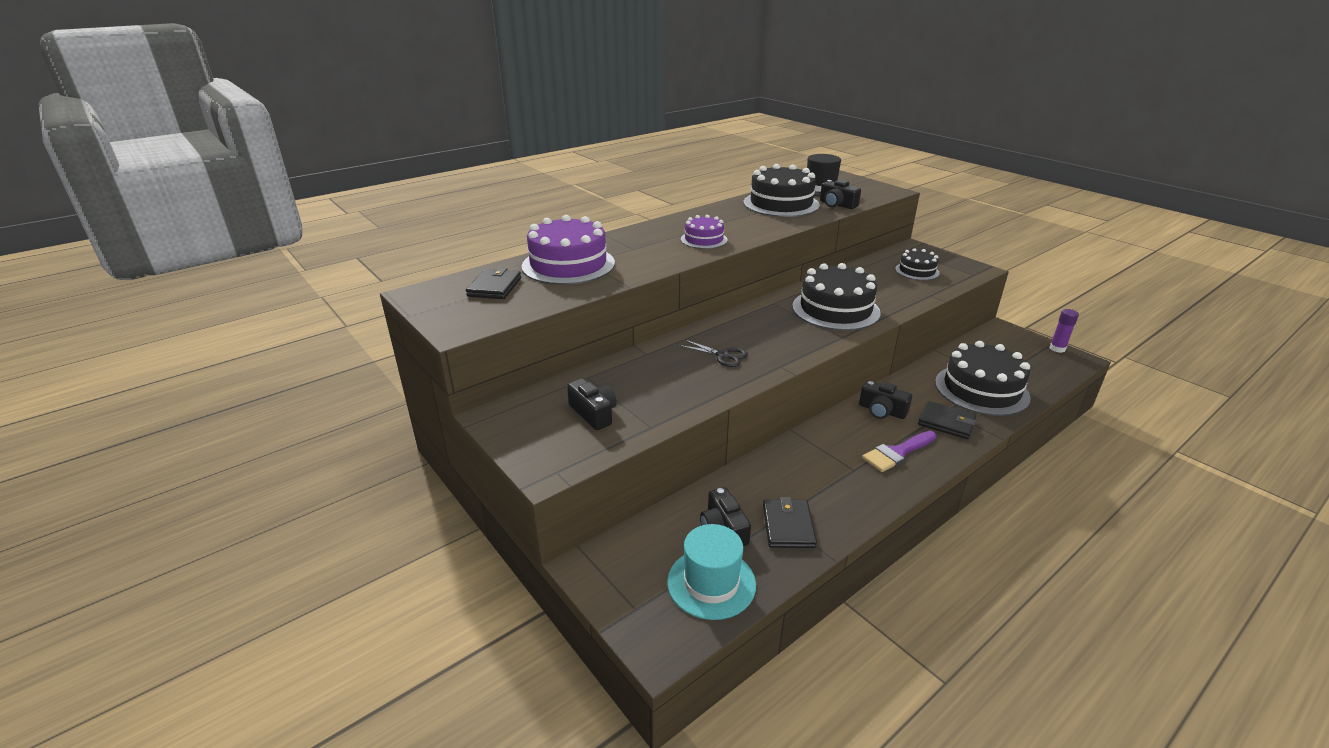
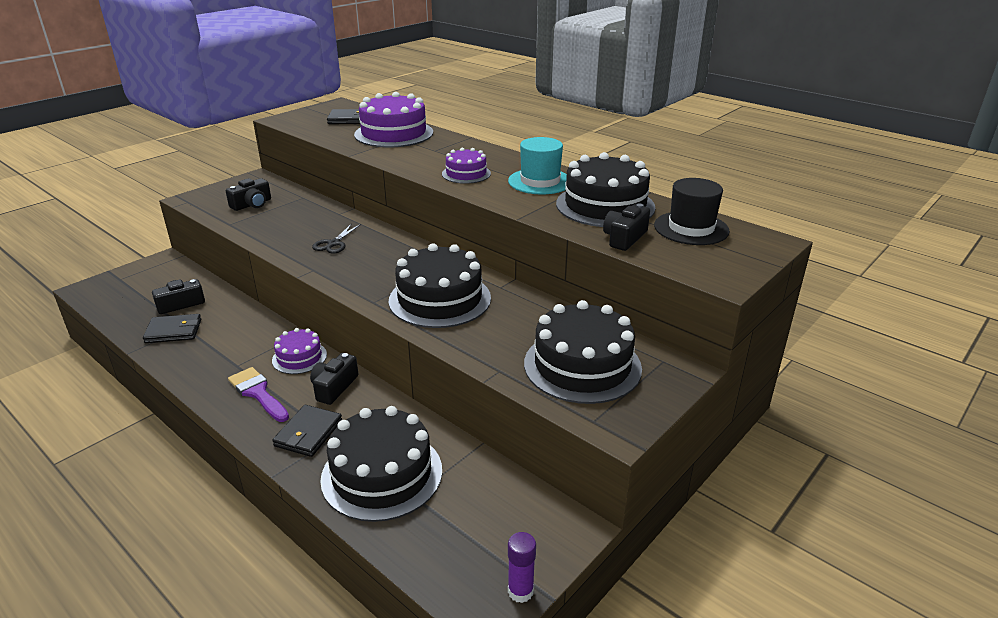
camera: 80 degrees right, 0 degrees up
turquoise hat [667,524,756,620] -> turquoise hat moved to [508,137,567,194]
black cake [895,248,940,280] -> black cake [524,300,642,404], size x1.82
none -> purple cake [272,328,327,374]

